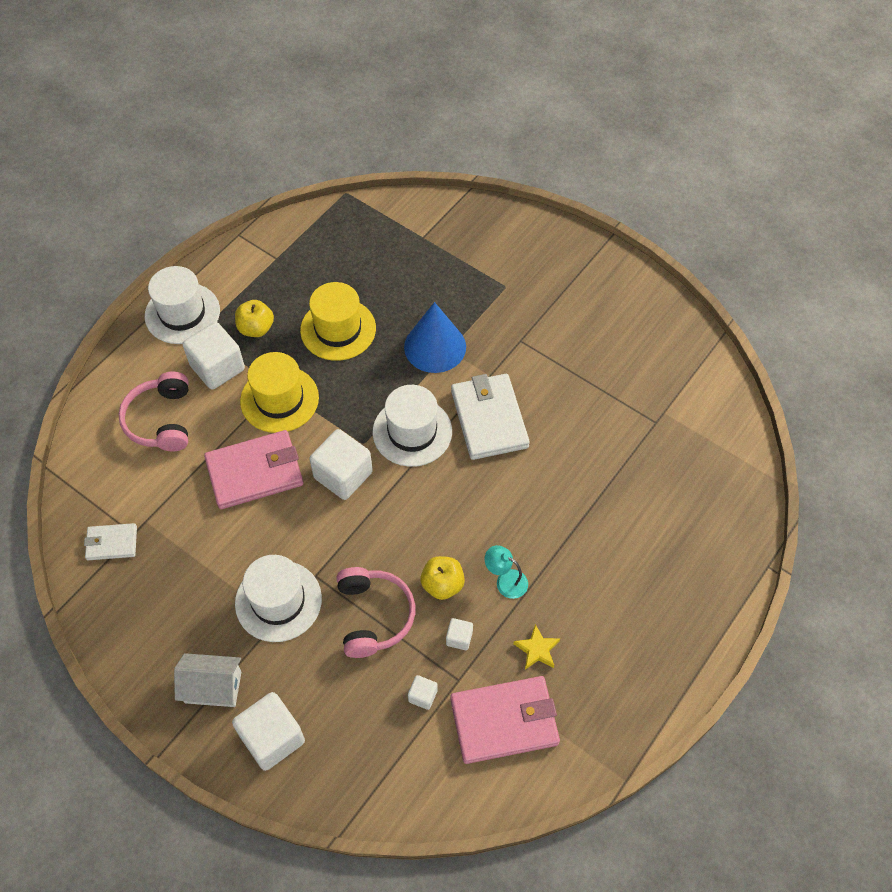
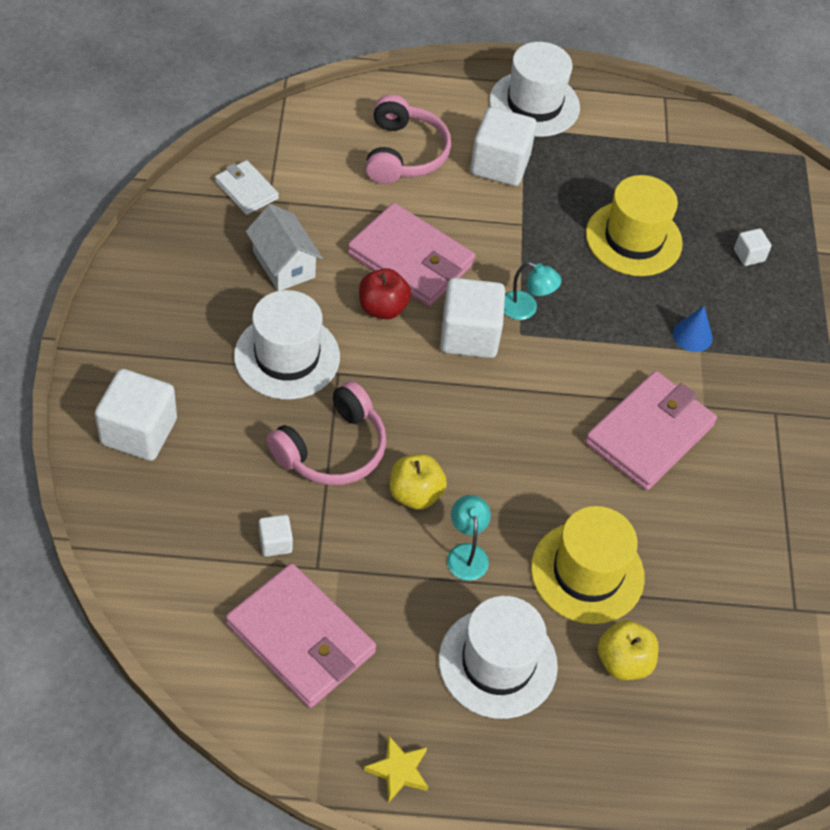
camera: 50 degrees right, 5 degrees down
pink headphones [119,372,189,451] -> pink headphones turned 135 degrees clockwise [365,94,451,184]
white house [174,653,241,707] -> white house moved to [246,204,323,291]
yellow apple [235,300,274,337] -> yellow apple moved to [598,620,659,680]
yellow hat [240,352,319,433] -> yellow hat moved to [531,506,645,624]
white hat [373,385,452,467] -> white hat moved to [439,596,558,719]
blue cone [404,302,466,373] -> blue cone [673,306,713,352], size x0.49
white cube [446,618,473,650] -> white cube moved to [734,228,771,266]
white wallet [451,374,530,460] -> pink wallet [585,371,717,490]
yellow star [513,624,560,670] -> yellow star moved to [364,735,428,803]
none -> red apple [359,268,411,319]
none -> turquoise lamp [504,262,562,320]

